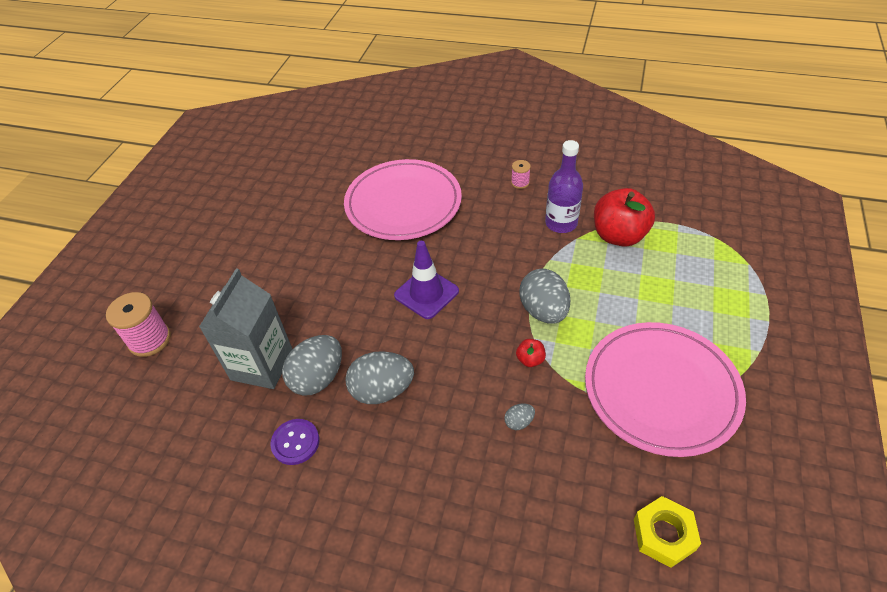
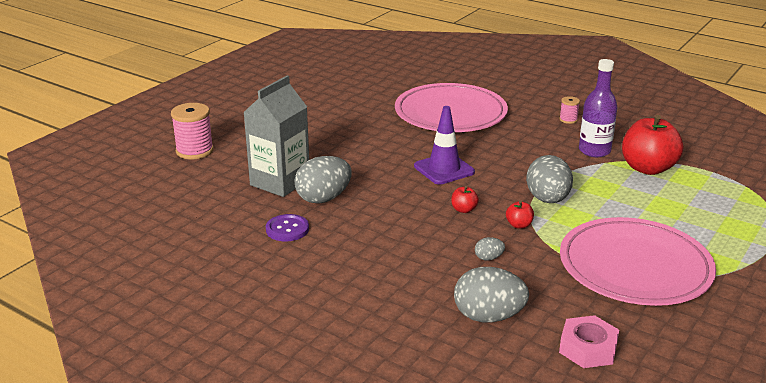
camera: 15 degrees right, 20 degrees down
grey egg [345,351,414,404] -> grey egg moved to [454,267,529,322]
yellow nut [634,496,701,568] -> pink nut [559,315,619,368]
none -> red apple [451,186,479,213]

